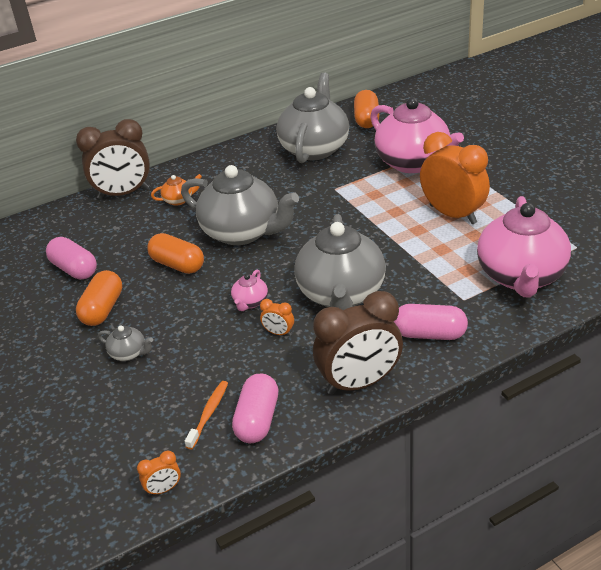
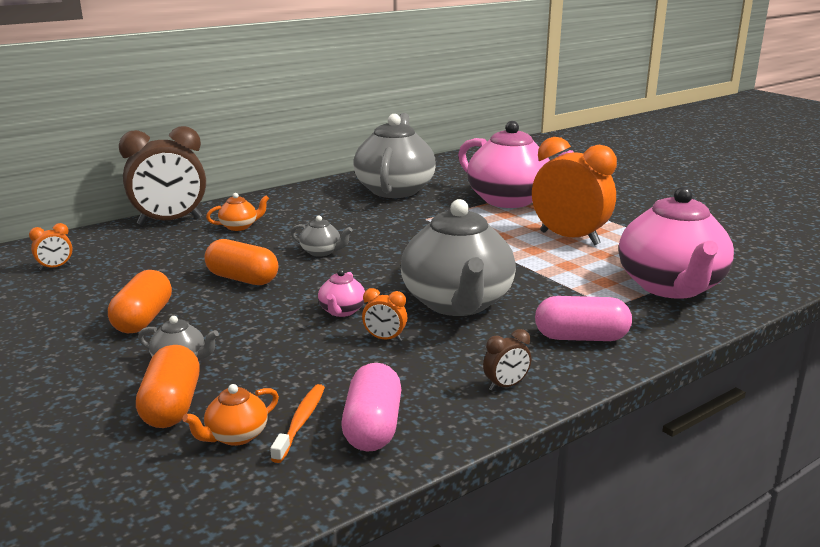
camera: 10 degrees left, 15 degrees down
pink capsule [46,237,97,280] -> none
orange clock [137,451,181,496] -> orange clock moved to [29,223,73,271]
grey teapot [181,165,299,245] -> grey teapot [291,216,352,257], size x0.41
brown clock [313,291,403,395] -> brown clock [483,329,531,391], size x0.42
orange capsule [354,90,379,128] -> orange capsule moved to [136,345,200,428]
none -> orange teapot [183,384,279,446]

